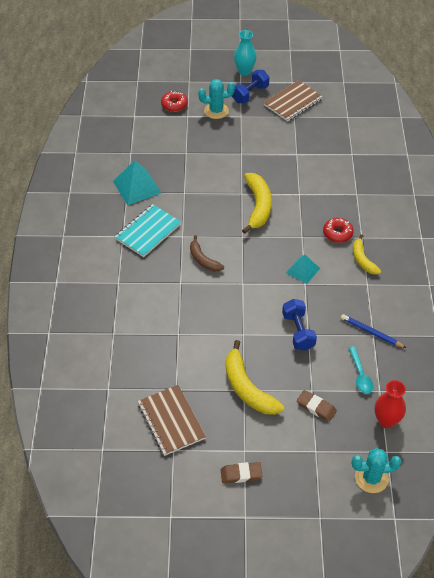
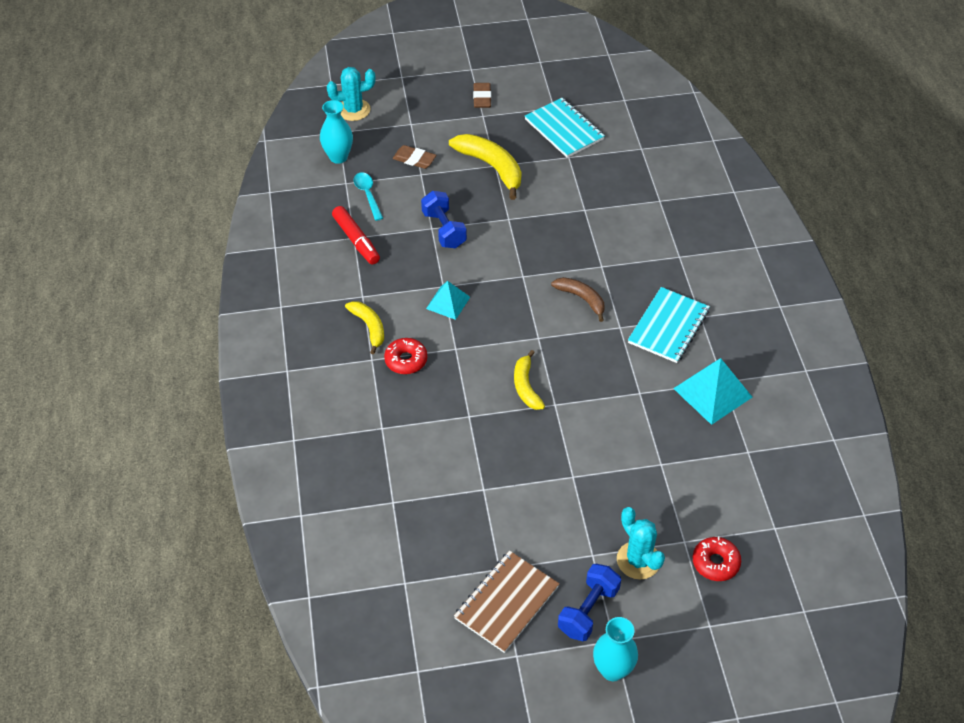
camera: 170 degrees right, 0 degrees up
brown notebook [138,385,206,456] -> turquoise notebook [525,98,605,158]
turquoise cactus [198,79,235,119] -> turquoise cactus turned 75 degrees clockwise [617,507,665,580]
brown eraser [221,462,263,483] -> brown eraser turned 75 degrees counterclockwise [473,83,491,108]
yellow banana [242,173,272,234] -> yellow banana [514,350,545,410], size x0.61
blue pencil [341,314,406,348] -> red marker [332,206,380,264]
red vase [375,380,406,428] -> turquoise vase [320,100,353,164]

